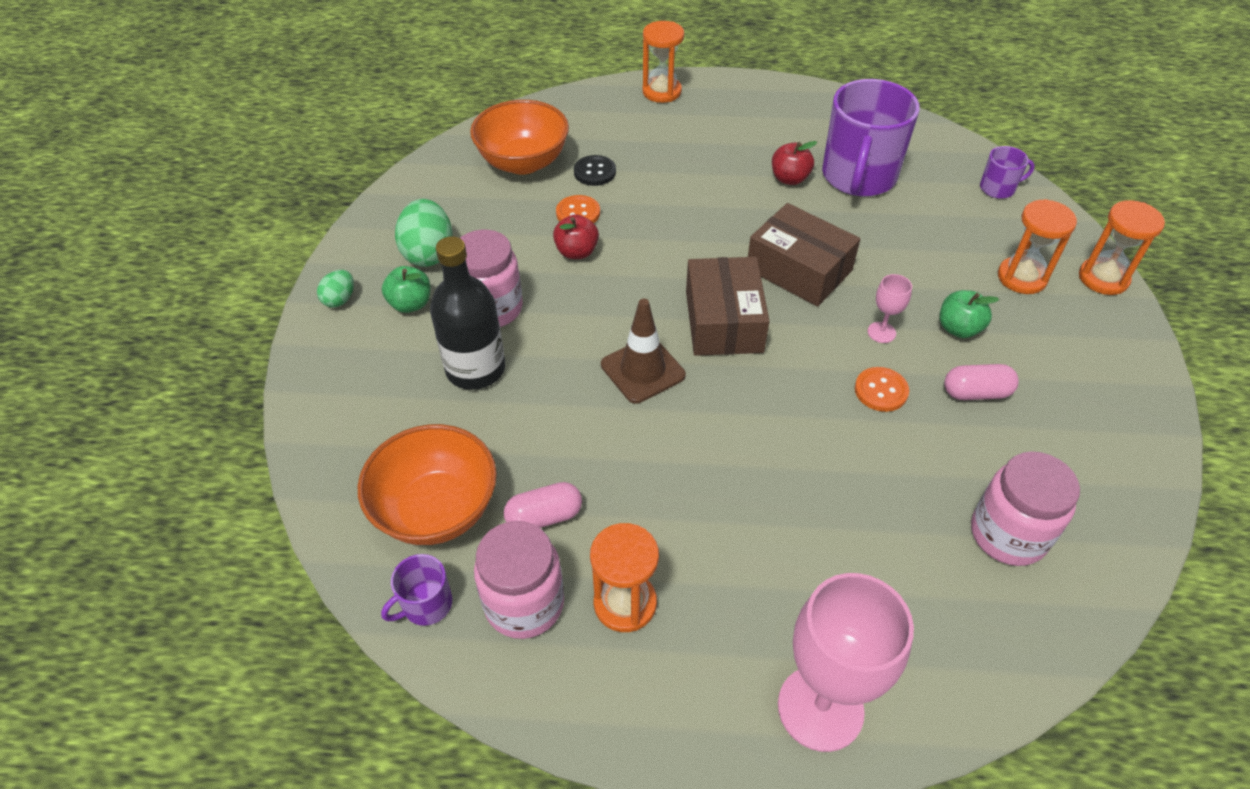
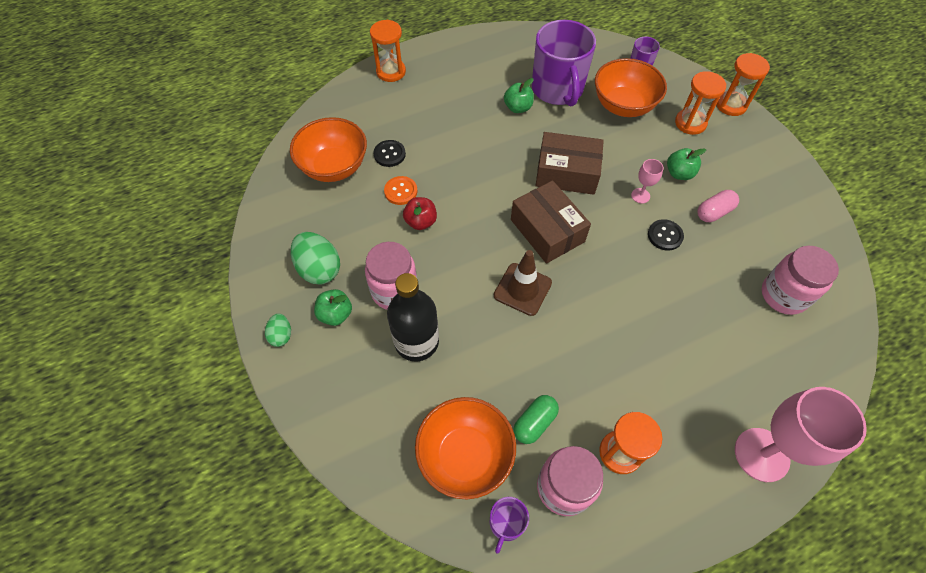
camera: 30 degrees left, 10 degrees up
pink capsule [504,482,582,528] -> green capsule [514,395,559,444]
red apple [772,141,817,185] -> green apple [504,78,534,113]
orange button [855,367,909,412] -> black button [648,219,684,251]
none -> orange bowl [595,58,667,117]

